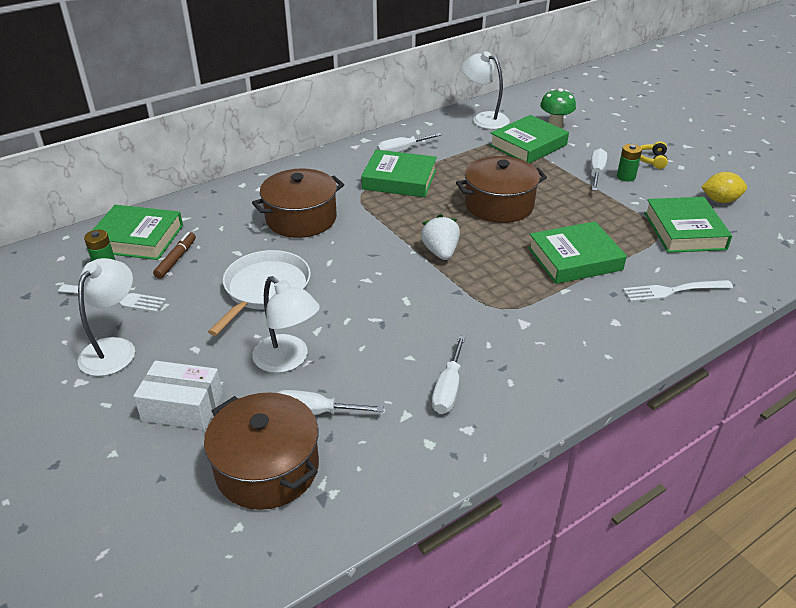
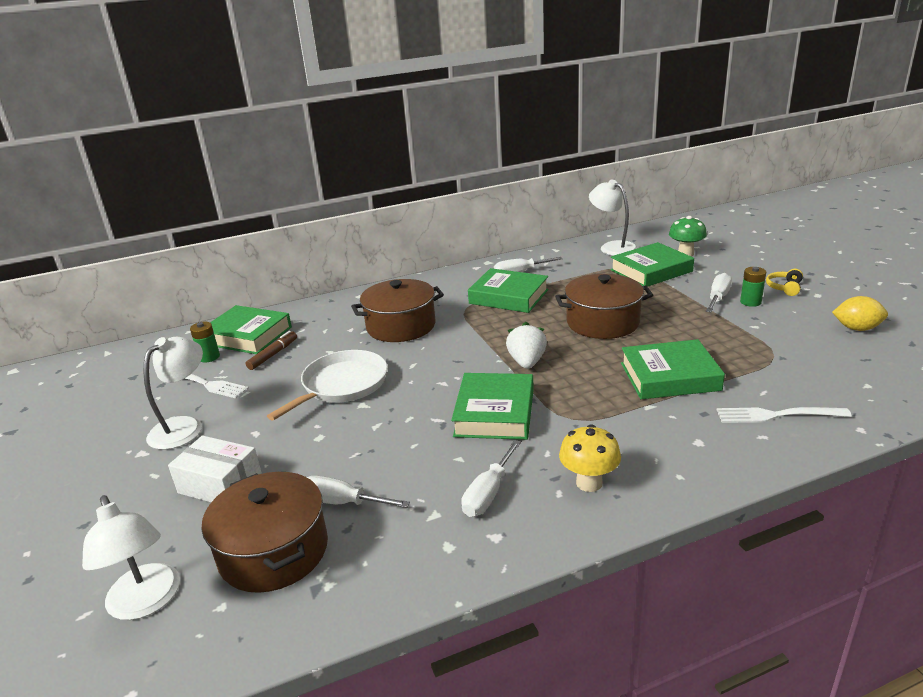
camera: 15 degrees right, 10 degrees down
white lamp [252,276,320,373] -> white lamp moved to [82,495,180,620]
green book [644,197,732,253] -> green book moved to [451,373,534,440]
none -> yellow mushroom [559,424,621,492]

